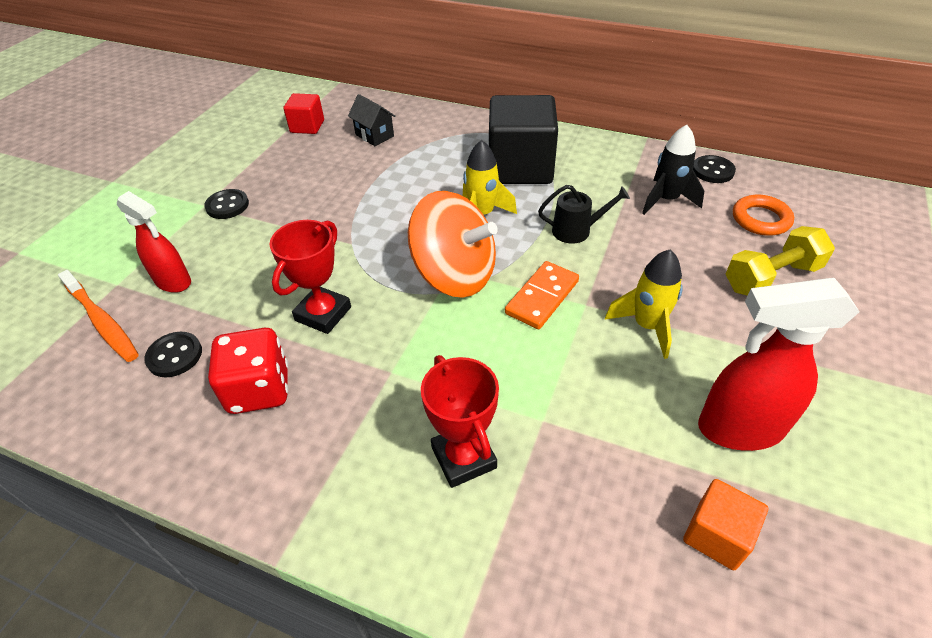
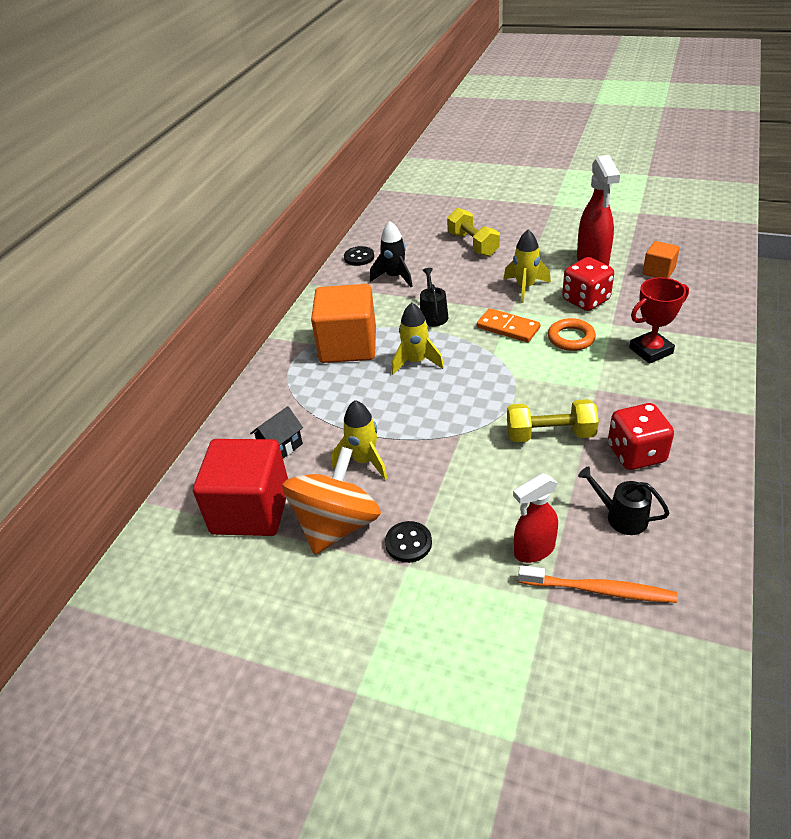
camera: 90 degrees left, 5 degrees down
orange toothbrush [58,270,139,362] -> orange toothbrush turned 60 degrees clockwise [518,565,678,603]
red spray bottle [117,191,191,293] -> red spray bottle turned 150 degrees counterclockwise [513,473,558,563]
black button [144,332,202,377] -> black watering can [578,466,669,535]
red trophy [270,220,351,334] -> yellow dumbbell [507,399,599,442]
red cube [283,93,324,134] -> red cube [193,439,288,536], size x1.99
orange spinning top [408,191,498,298] -> orange spinning top moved to [282,447,381,555]
black cube [489,95,558,184] -> orange cube [311,284,376,363]
orange ring [733,195,794,236] -> orange ring moved to [548,318,596,351]
none -> yellow rocket [331,400,388,480]
none -> red dice [562,257,614,311]

